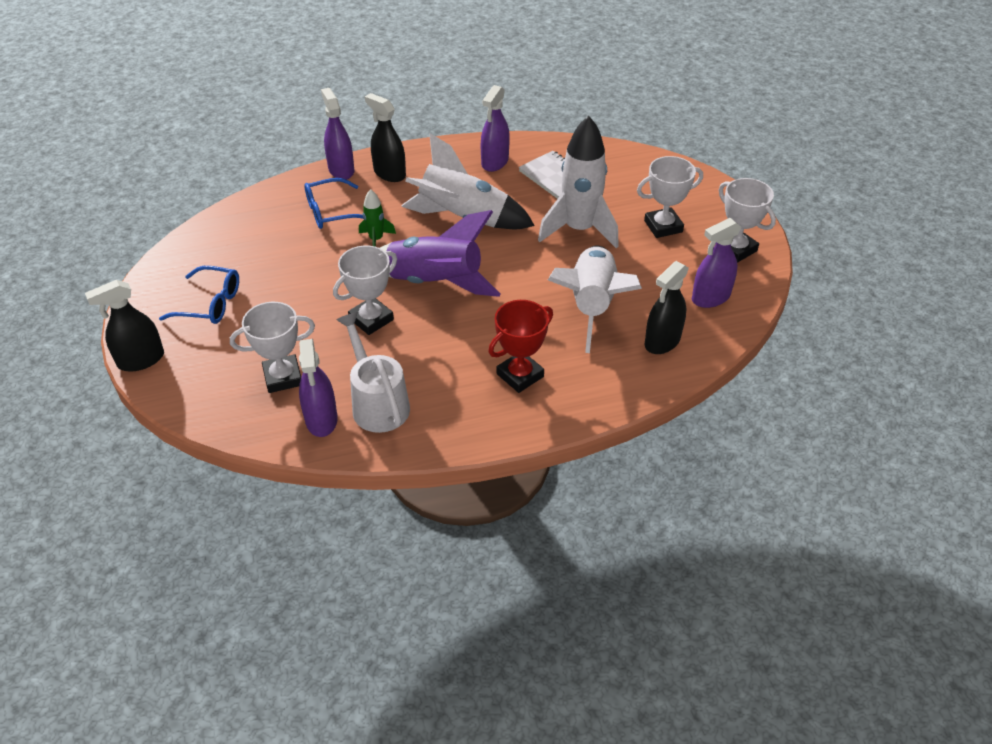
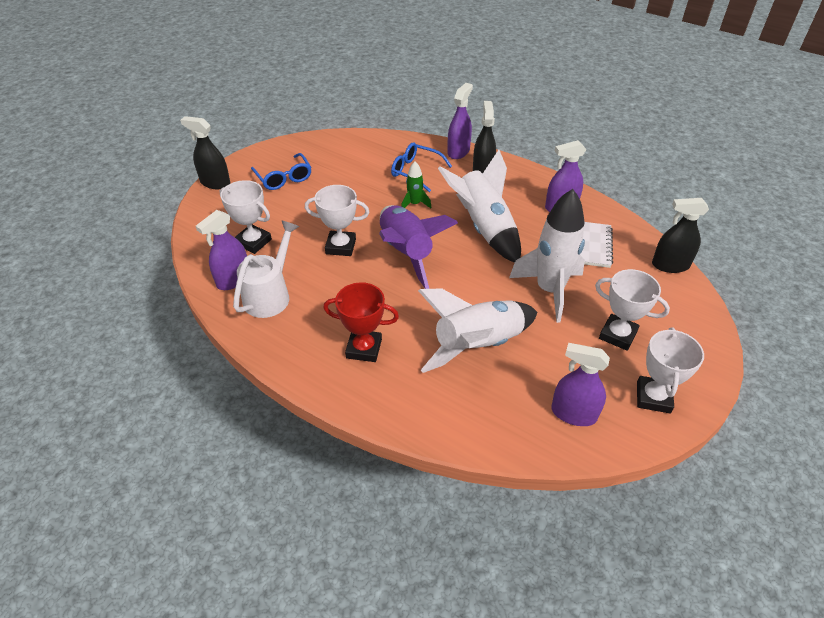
camera: 50 degrees right, 0 degrees up
black spray bottle [645,261,689,354] -> black spray bottle moved to [652,198,709,273]

